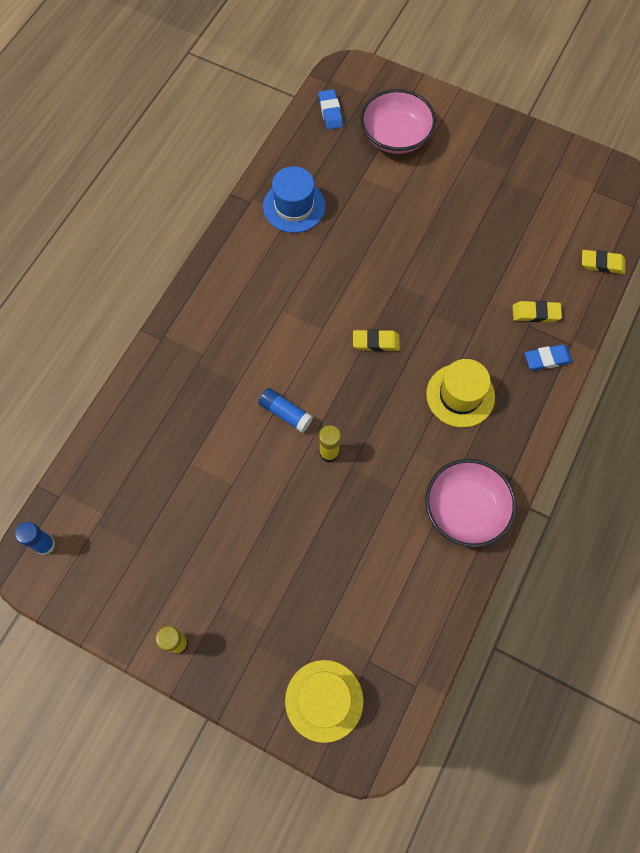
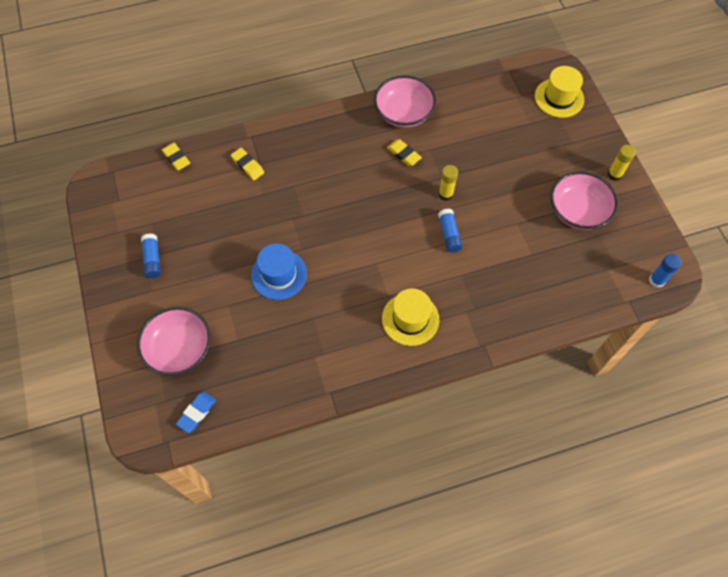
camera: 135 degrees left, 5 degrees down
blue hat [263,166,325,233] -> blue hat moved to [251,244,307,300]
yellow eraser [353,329,400,351] -> yellow eraser moved to [387,139,422,166]
yellow hat [426,359,495,428] -> yellow hat moved to [382,289,439,346]
blue eraser [524,344,573,371] -> none
none -> blue glue stick [141,233,161,278]
none -> pink bowl [551,171,618,230]

